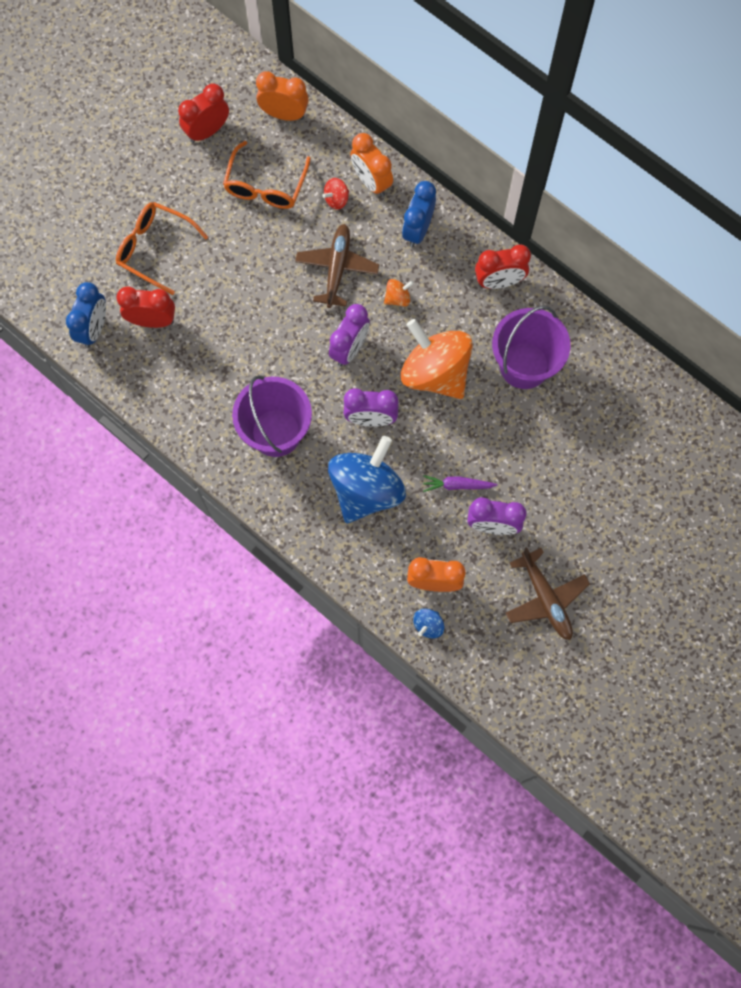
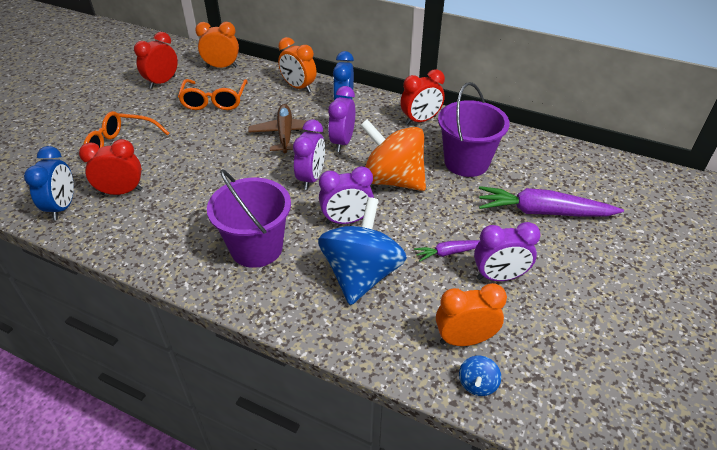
camera: 15 degrees left, 30 degrees down
red spinning top [322,178,349,210] -> none
orange spinning top [384,279,414,307] -> purple clock [328,86,355,152]
brown plane [505,547,590,640] -> none
none -> purple carrot [479,186,624,217]

